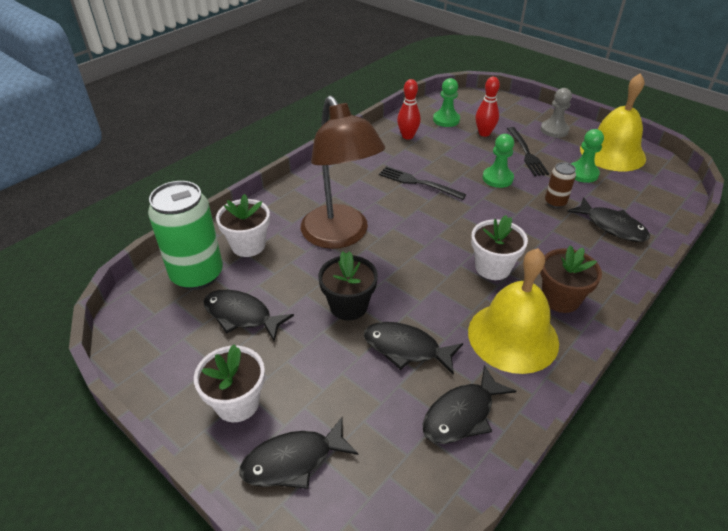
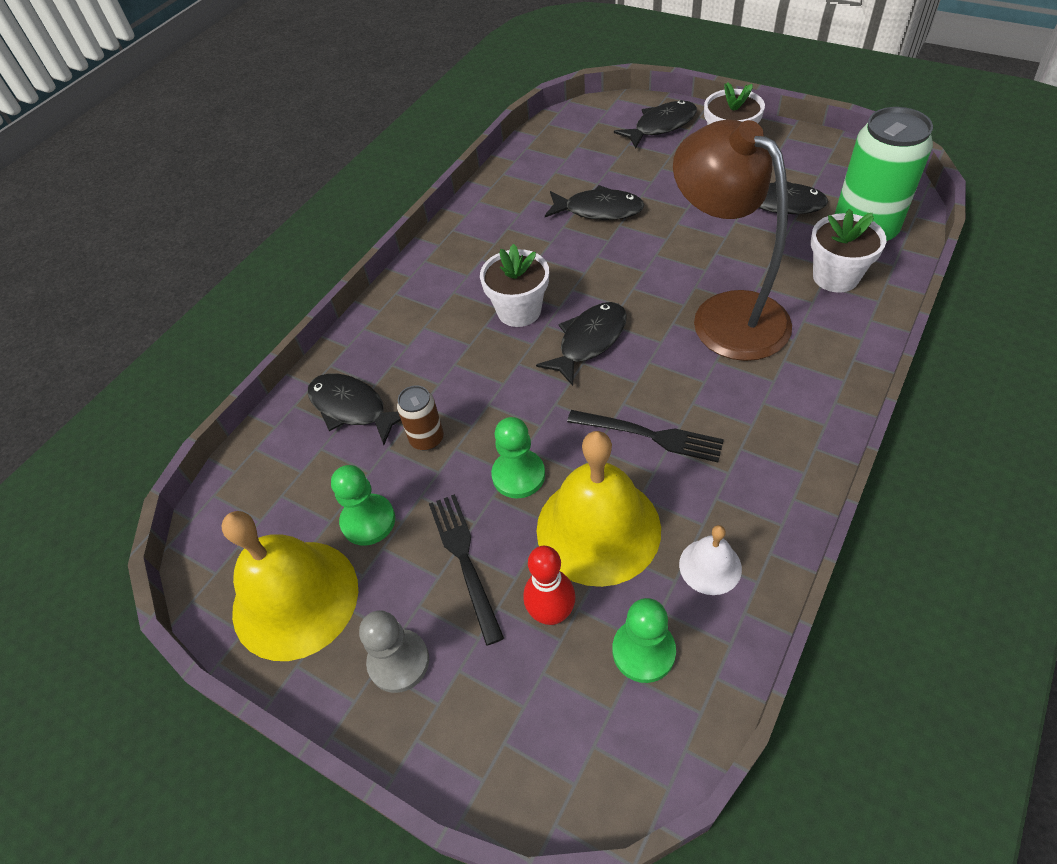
camera: 175 degrees right, 10 degrees up
black flower pot [318,251,378,321] -> none
red bowling pin [397,79,421,140] -> white bell [679,525,742,595]
black fish [423,365,516,444] -> black fish moved to [536,302,627,386]
yellow bell [468,248,559,374] -> yellow bell moved to [537,431,661,587]
brown flower pot [540,245,602,313] -> none

